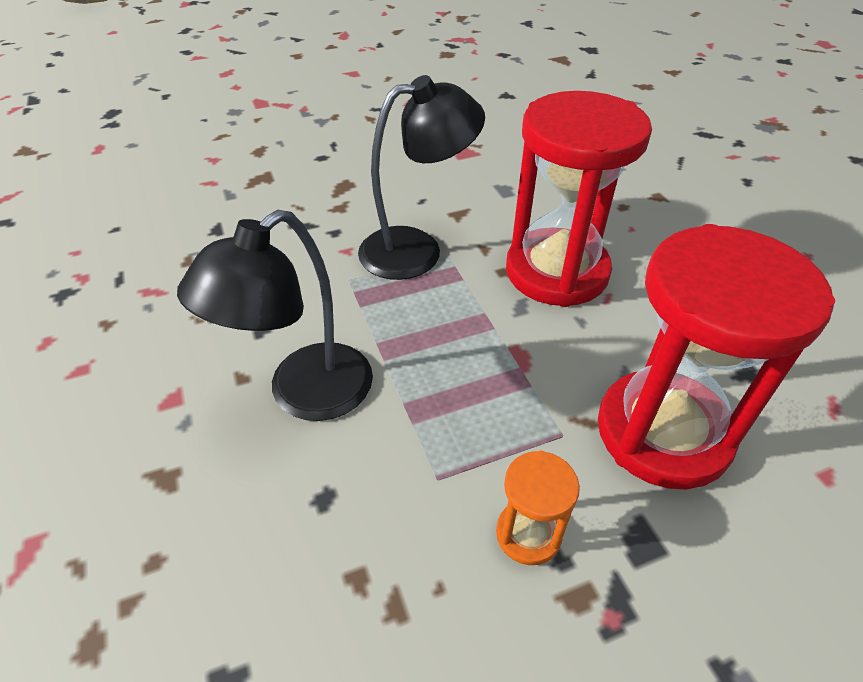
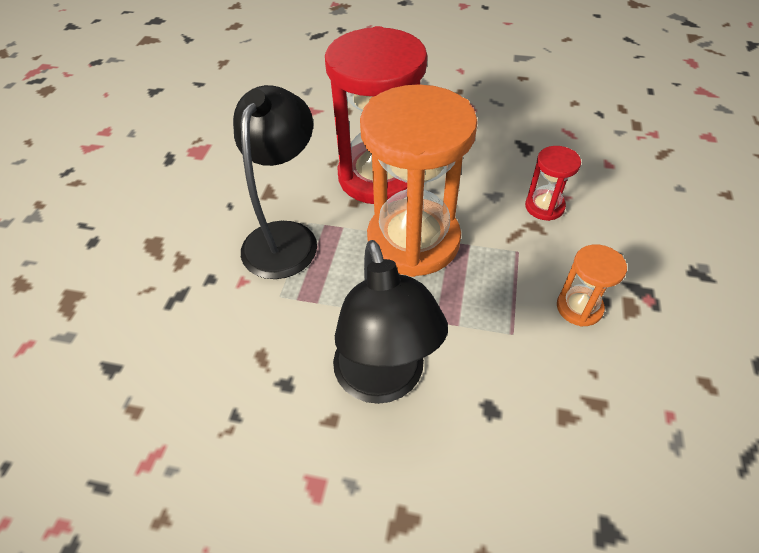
camera: 55 degrees left, 5 degrees up
red hourglass [598,224,835,489] -> red hourglass [525,146,581,221], size x0.44
none -> orange hourglass [360,84,478,277]

